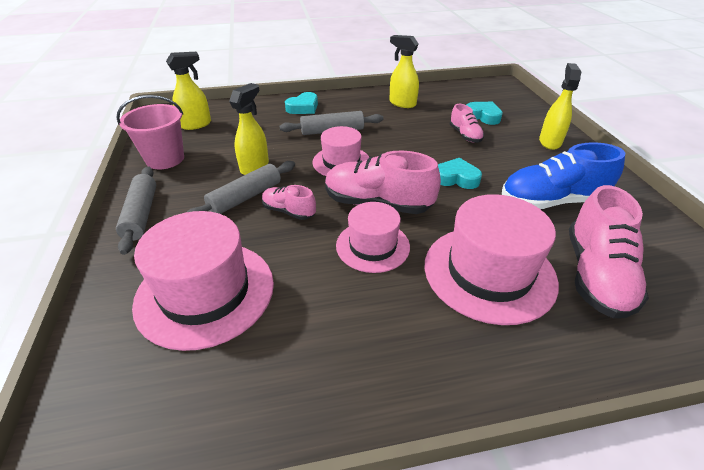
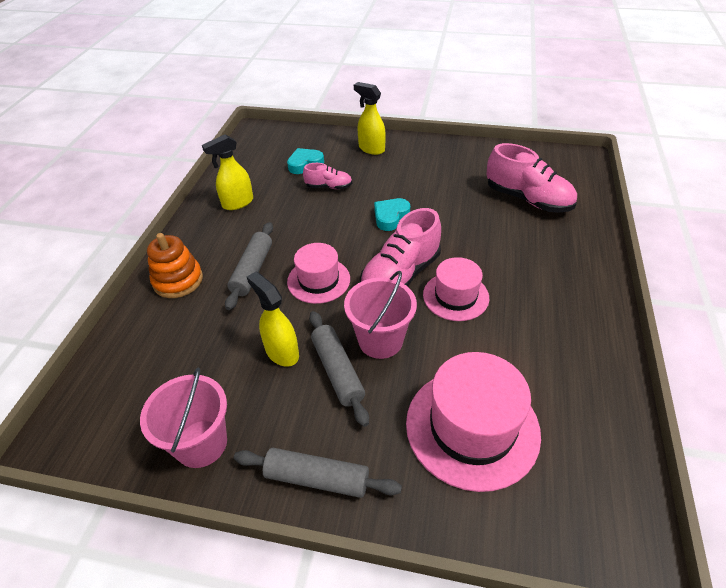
camera: 65 degrees left, 5 degrees up
yellow spray bottle [166,52,211,130] -> none
pink shoe [262,185,316,220] -> pink bucket [344,271,417,359]
turquoise heart [285,92,318,114] -> orange stacking toy [147,233,203,298]
pink hat [424,194,559,325] -> none
blue shoe [502,142,625,209] -> none

